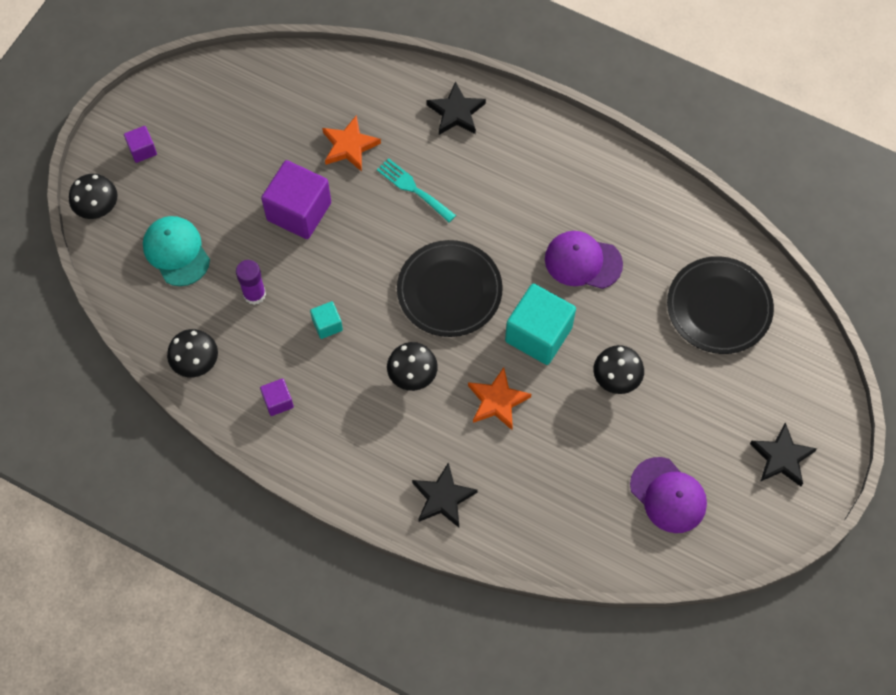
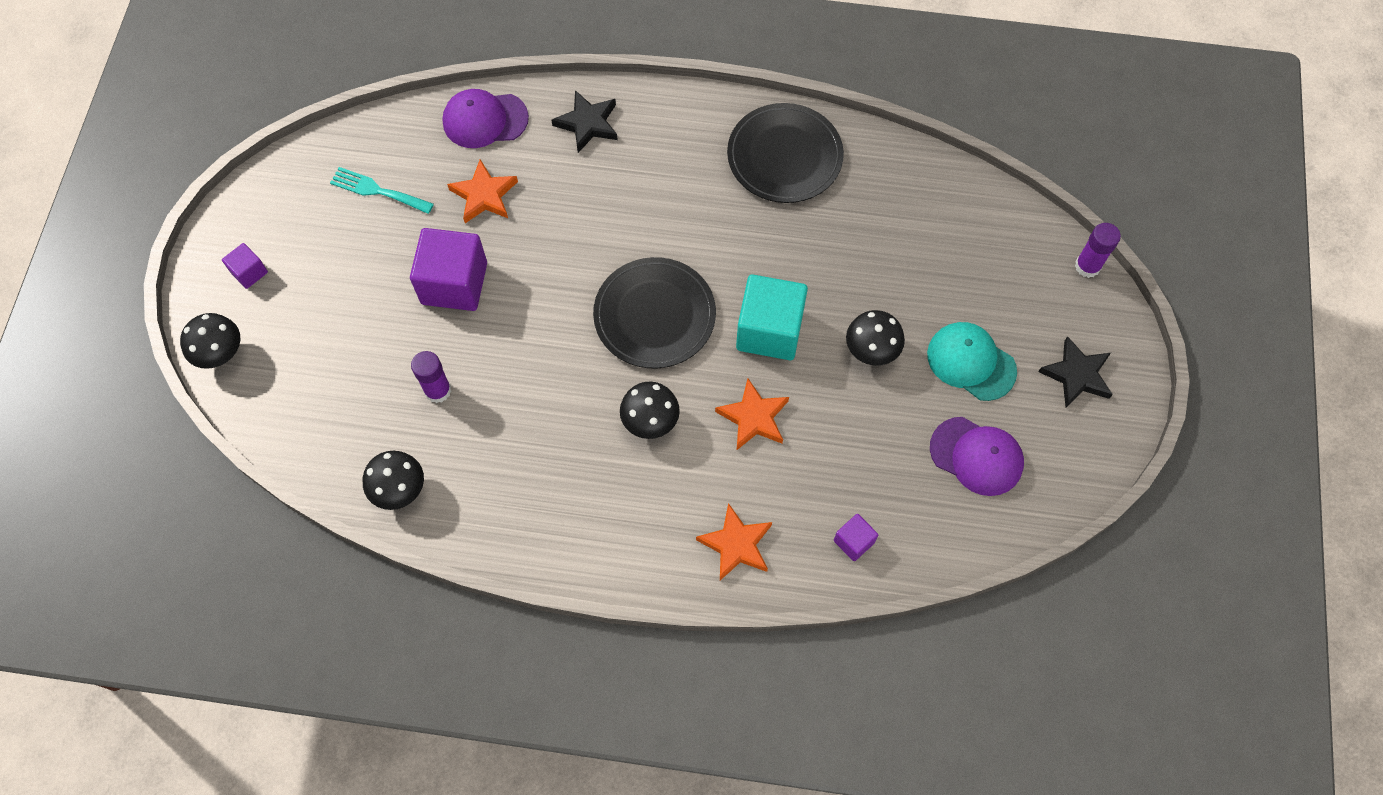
camera: 20 degrees left, 0 degrees up
turquoise cap [143,216,210,286] -> turquoise cap moved to [927,322,1017,401]
purple cube [260,378,294,416] -> purple cube moved to [834,514,878,561]
turquoise cube [310,301,343,339] -> none
turquoise fork [377,158,456,223] -> turquoise fork moved to [330,167,434,214]
black star [412,462,478,527] -> orange star [696,503,772,580]
purple cap [545,231,623,289] -> purple cap moved to [443,89,529,148]
black plate [667,256,774,354] -> black plate moved to [727,103,844,203]
none -> purple glue stick [1075,223,1121,278]

